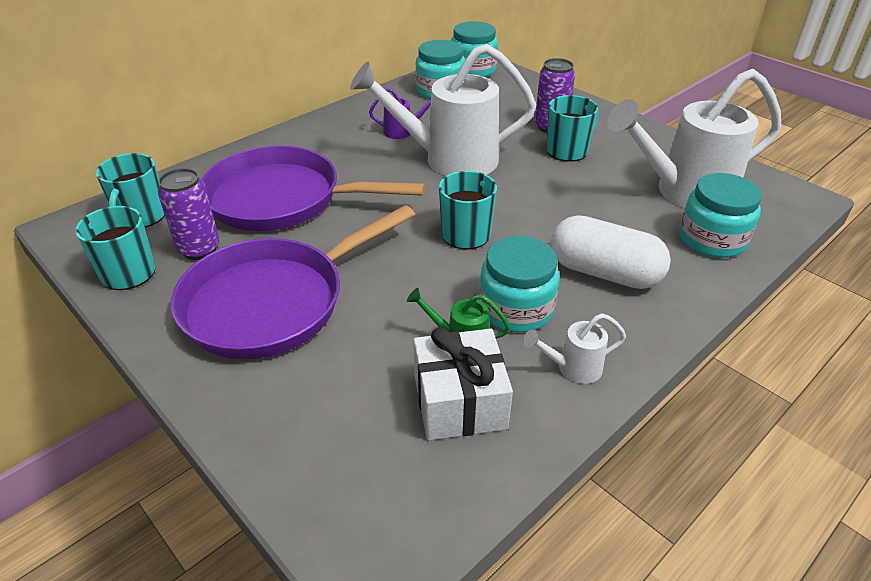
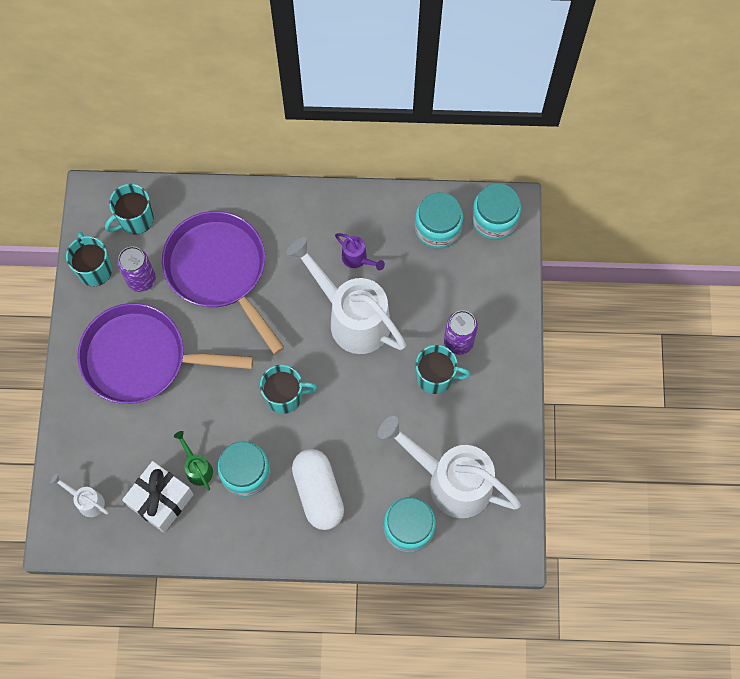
camera: 45 degrees right, 30 degrees up
white watering can [523,313,626,384] -> white watering can moved to [50,474,109,517]

